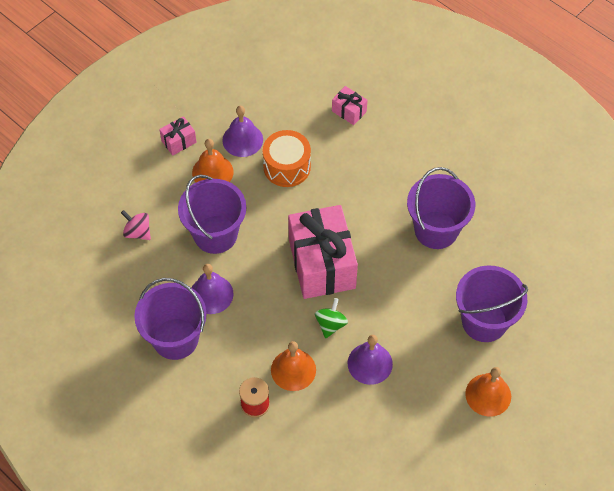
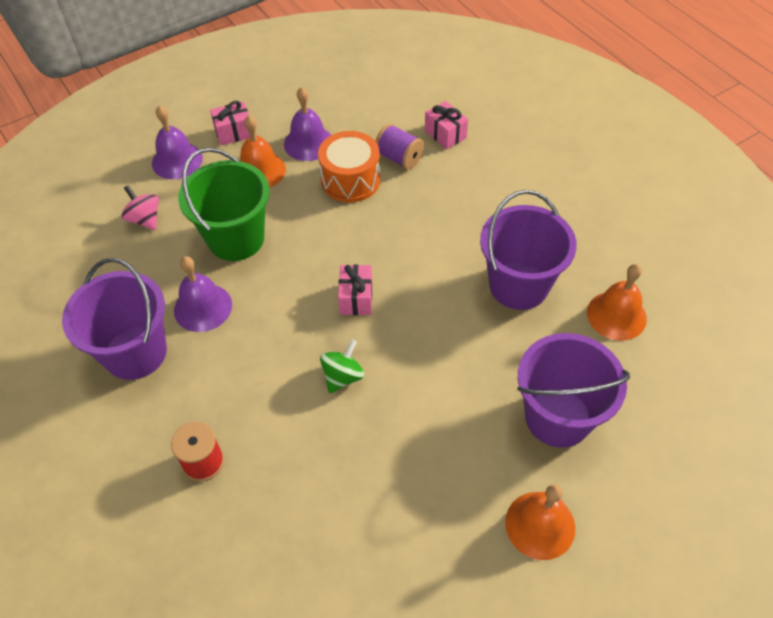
camera: 15 degrees right, 5 degrees down
purple bucket [178,175,246,254] -> green bucket [178,148,270,261]
orange bell [271,341,316,391] -> orange bell moved to [587,264,647,341]
pink gift [288,205,358,299] -> pink gift [338,265,372,315], size x0.43
purple bell [347,335,393,385] -> purple bell moved to [152,105,203,179]
none -> purple spool [375,123,424,170]

